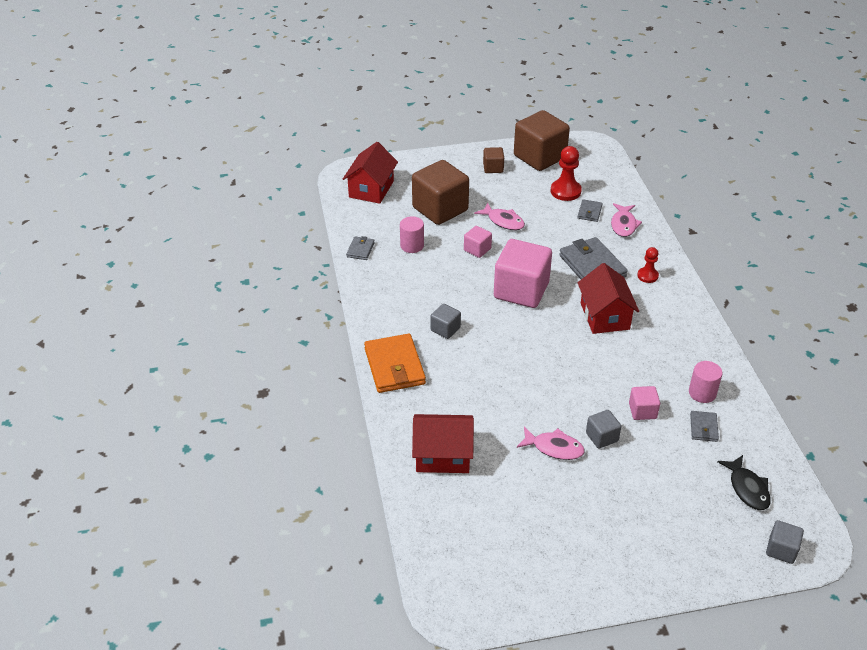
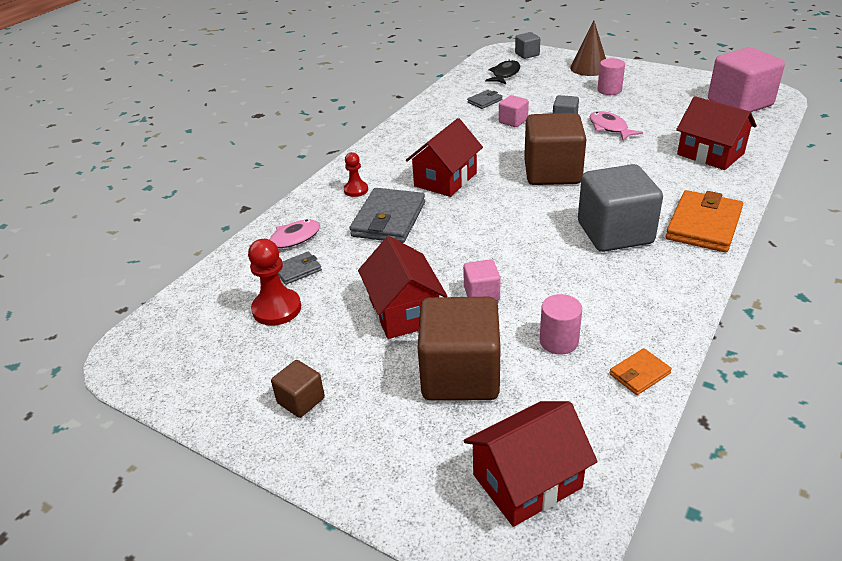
camera: 135 degrees left, 5 degrees down
grey wallet [346,236,375,260] -> orange wallet [610,348,672,395]
grey cube [431,304,461,339] -> grey cube [578,164,663,252], size x2.11
pink fish [474,202,525,230] -> red house [358,236,447,339]
pink cube [494,239,552,308] -> pink cube moved to [708,47,785,112]
brown cube [514,110,570,171] -> brown cube moved to [524,113,586,185]
pink cylinder [689,361,723,403] -> pink cylinder moved to [597,58,625,95]
none -> brown cone [570,21,606,76]

